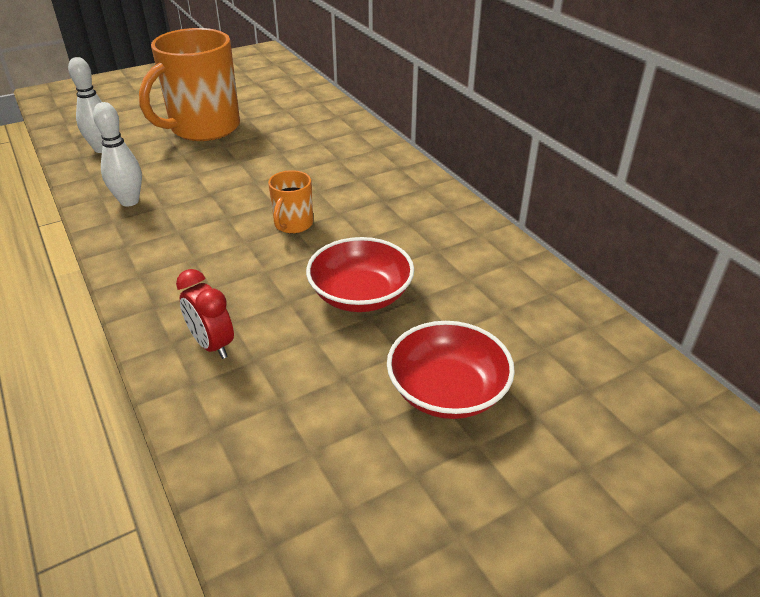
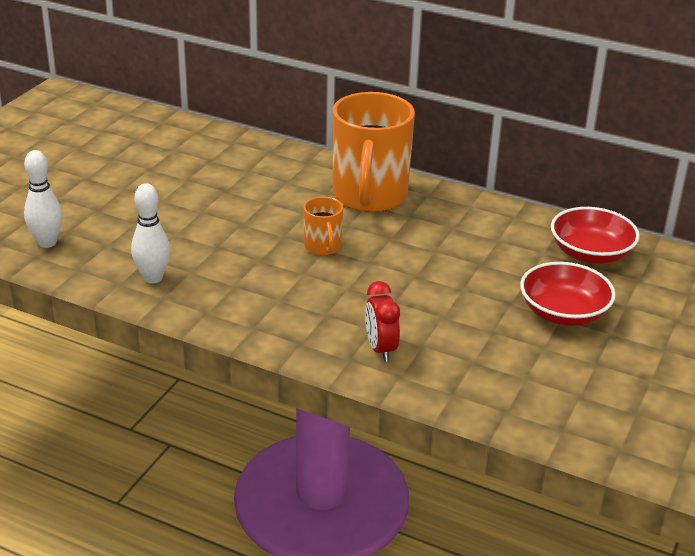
camera: 35 degrees left, 5 degrees down
orange mug [139,28,240,141] -> orange mug moved to [332,92,415,212]
red clock [176,269,234,359] -> red clock turned 60 degrees clockwise [365,281,400,362]
red bowl [306,237,414,312] -> red bowl moved to [551,207,640,264]

